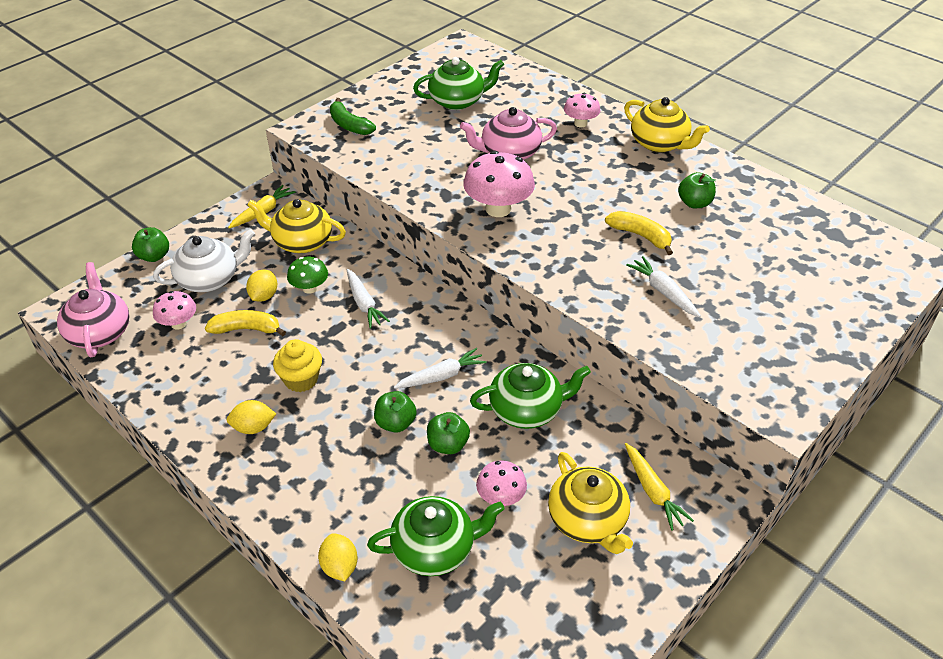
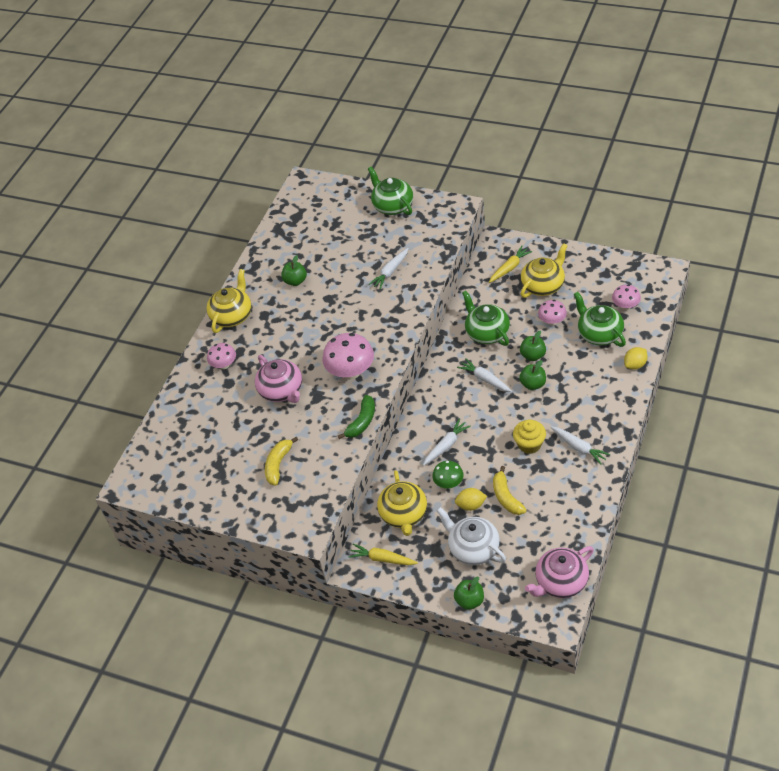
camera: 105 degrees left, 5 degrees up
pink mushroom [153,291,196,330] -> pink mushroom moved to [612,284,641,310]
yellow lemon [227,400,276,434] -> white carrot [551,426,610,465]
green banana [330,98,376,135] -> green banana moved to [338,395,375,439]
green teapot [413,57,505,110] -> green teapot moved to [368,167,413,215]
yellow banana [605,211,673,255] -> yellow banana moved to [265,437,298,486]

